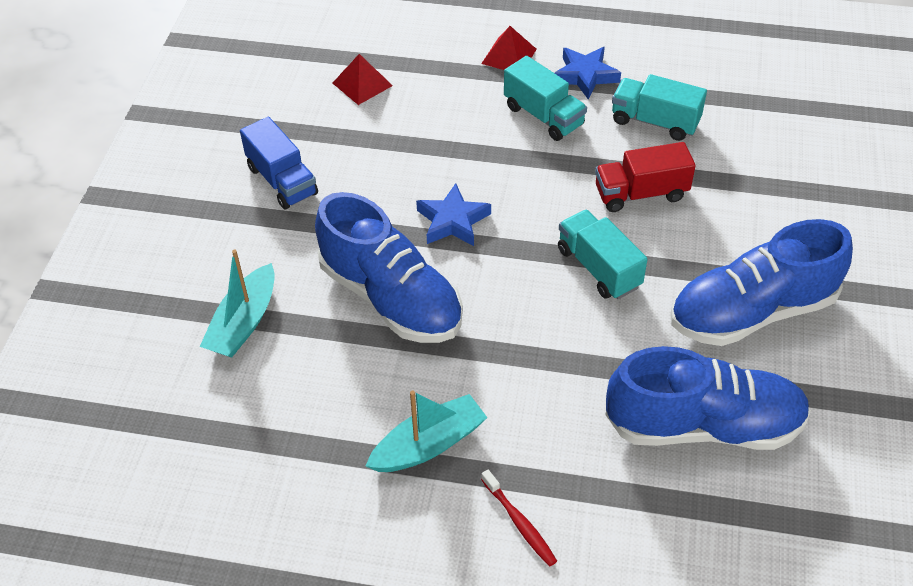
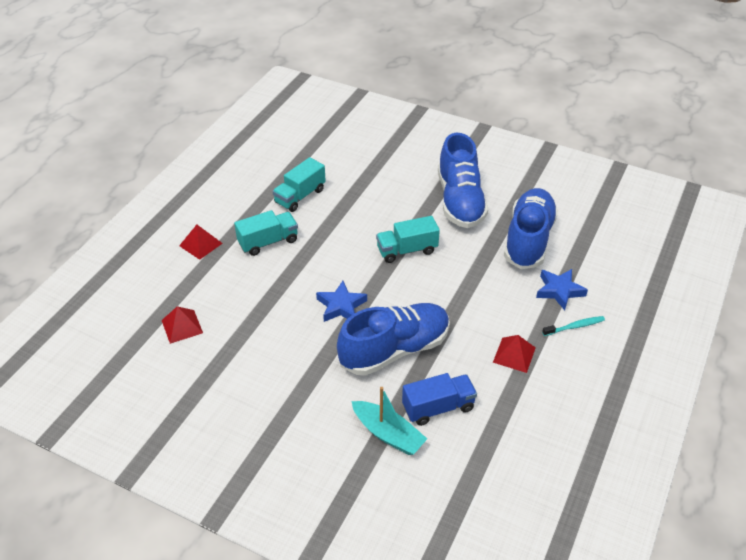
camera: 75 degrees left, 5 degrees down
blue truck [240,117,318,209] -> blue truck moved to [402,373,477,426]
turquoise boat [366,391,487,472] -> red pyramid [493,335,536,373]
red toothbrush [481,469,557,566] -> turquoise toothbrush [542,316,605,336]
blue star [555,47,621,99] -> blue star moved to [536,269,588,310]
red truck [595,142,696,212] -> none

